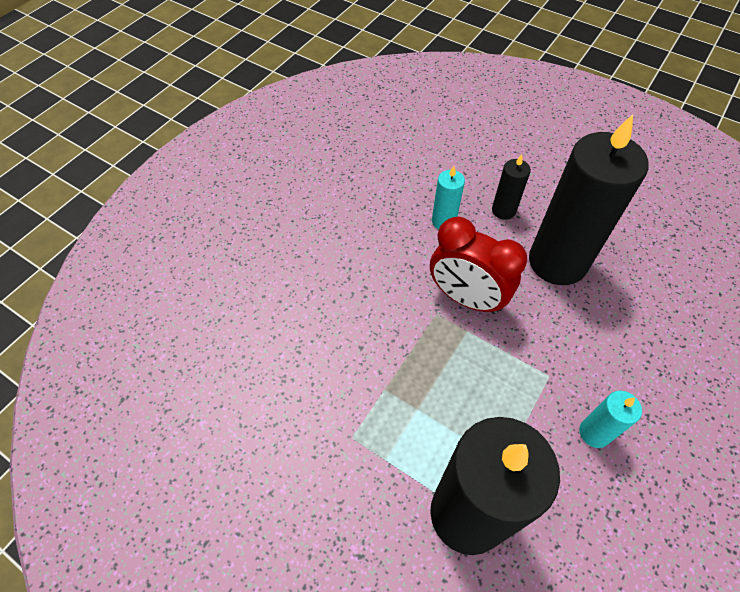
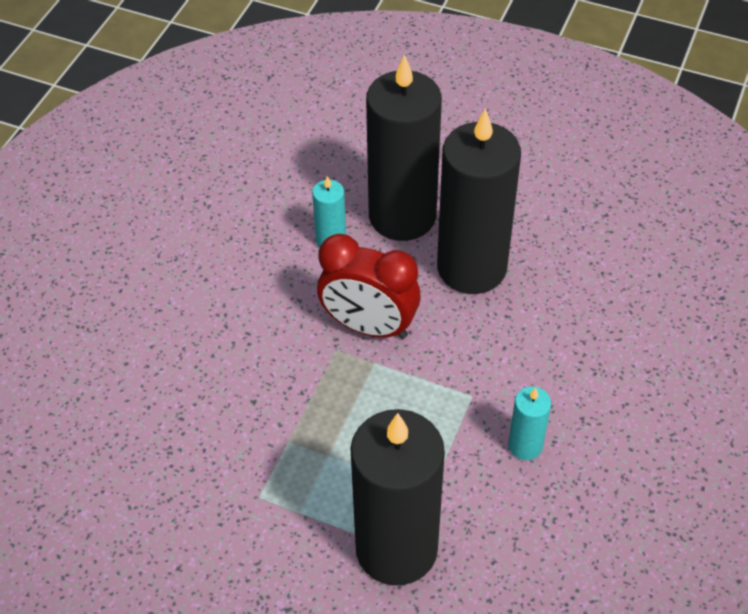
camera: 10 degrees left, 5 degrees down
black candle [492,154,531,220] -> black candle [366,54,442,241], size x2.26

